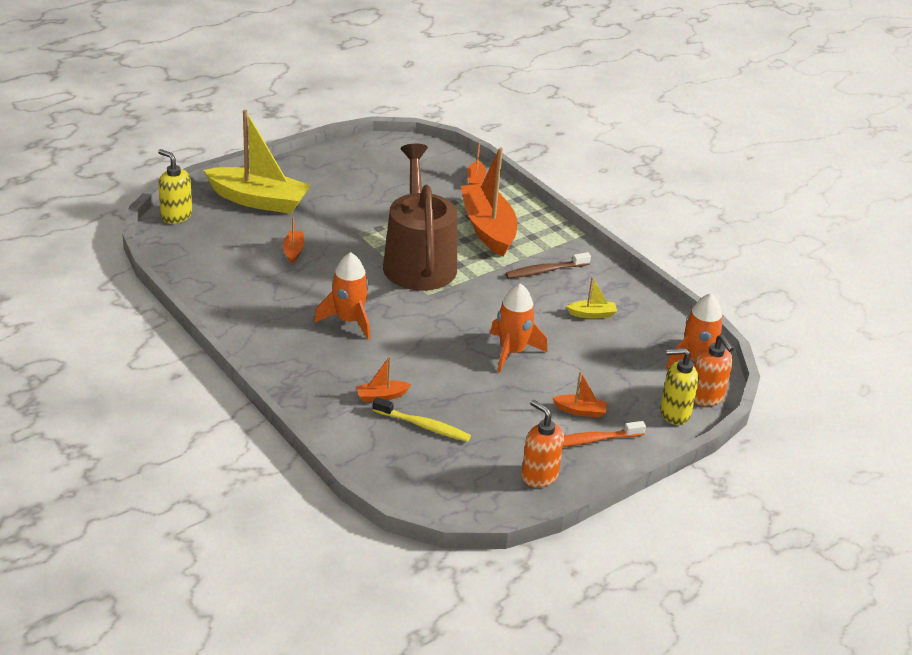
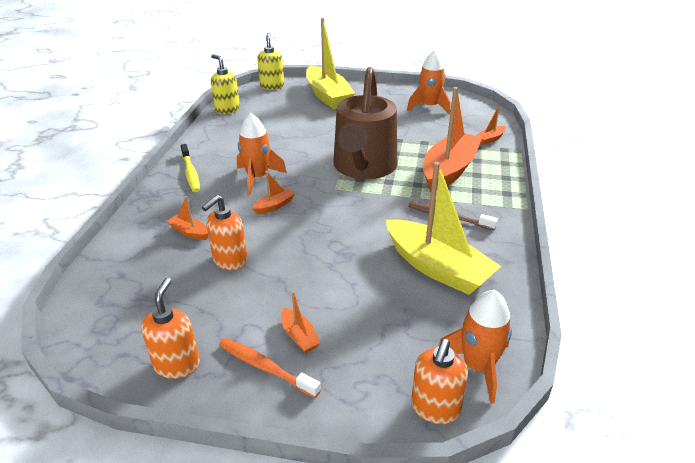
camera: 50 degrees right, 0 degrees up
orange boat [283,217,304,264] -> orange boat moved to [252,171,295,214]
yellow toothbrush [373,397,471,442] -> yellow toothbrush moved to [180,144,200,192]
brown watering can [383,144,457,291] -> brown watering can turned 150 degrees clockwise [333,67,397,179]
orange rocket [490,283,547,372] -> orange rocket moved to [407,50,451,115]
yellow boat [566,277,617,319] -> yellow boat [386,162,501,295], size x2.35
yellow soap dispenser [660,348,699,425] -> yellow soap dispenser moved to [211,54,240,114]
none -> orange soap dispenser [202,195,248,270]

